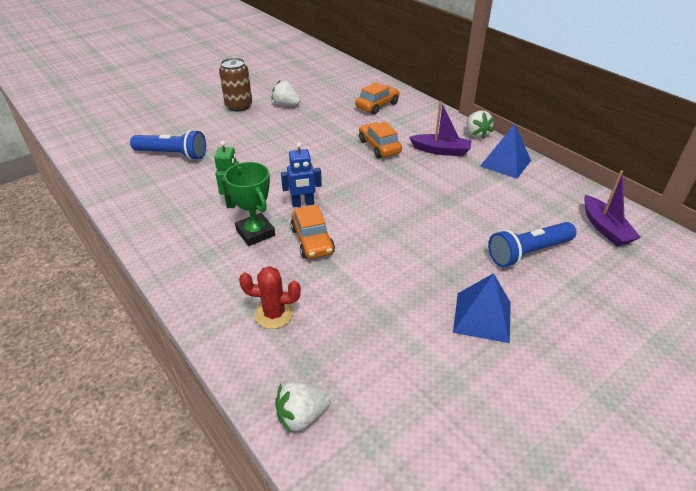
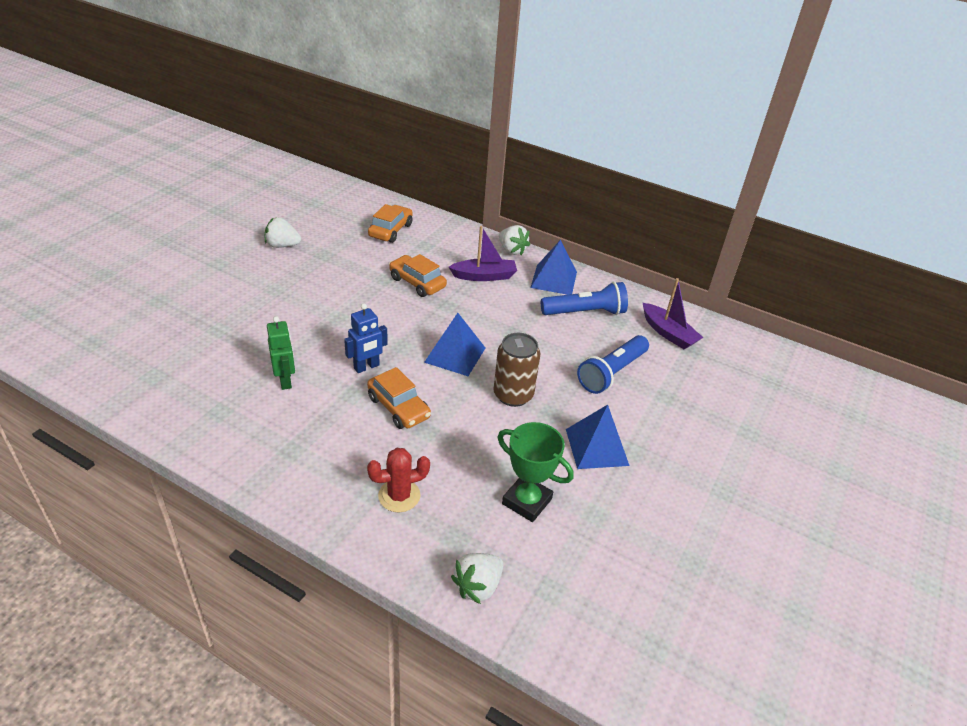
camera: 25 degrees left, 0 degrees up
blue flashlight [130,130,206,160] -> blue flashlight moved to [541,282,628,315]
brown can [219,58,252,112] -> brown can moved to [493,333,540,407]
green trophy [224,162,275,246] -> green trophy moved to [498,422,574,522]
none -> blue pyramid [424,313,485,376]

